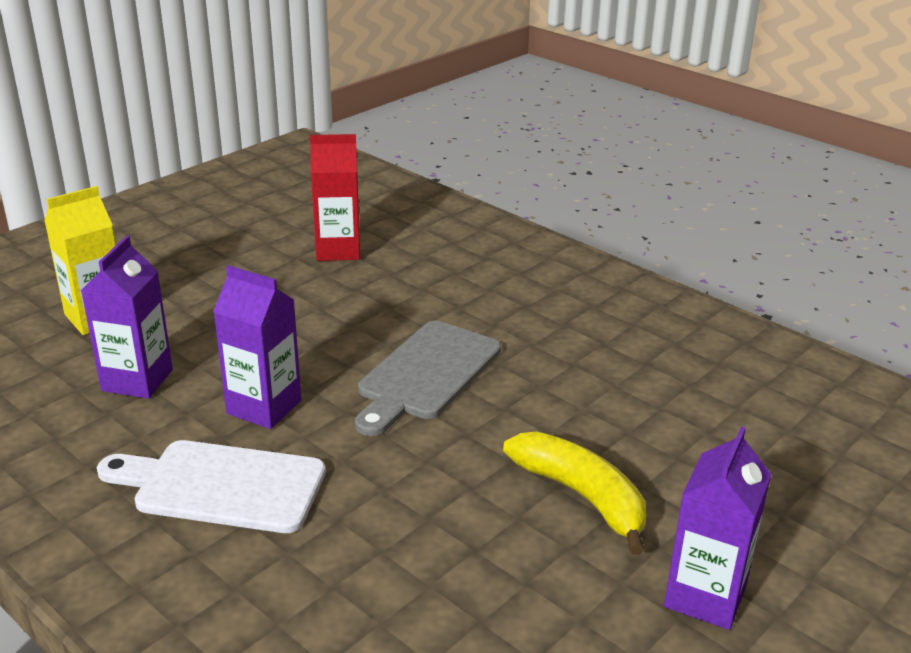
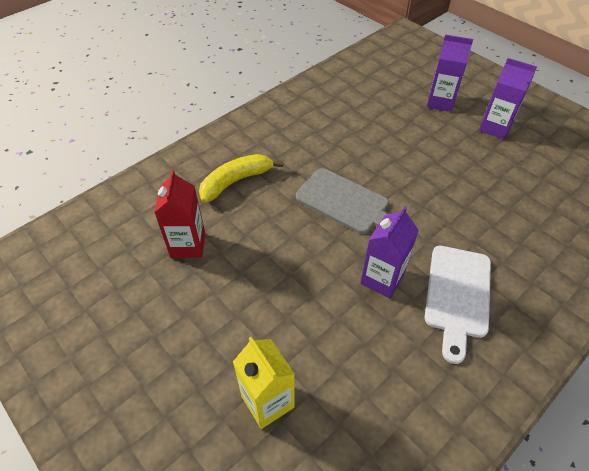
camera: 85 degrees left, 20 degrees up
purple carton [81,236,173,399] -> purple carton moved to [427,34,473,112]
yellow banana [503,431,646,555] -> yellow banana moved to [199,154,283,203]

